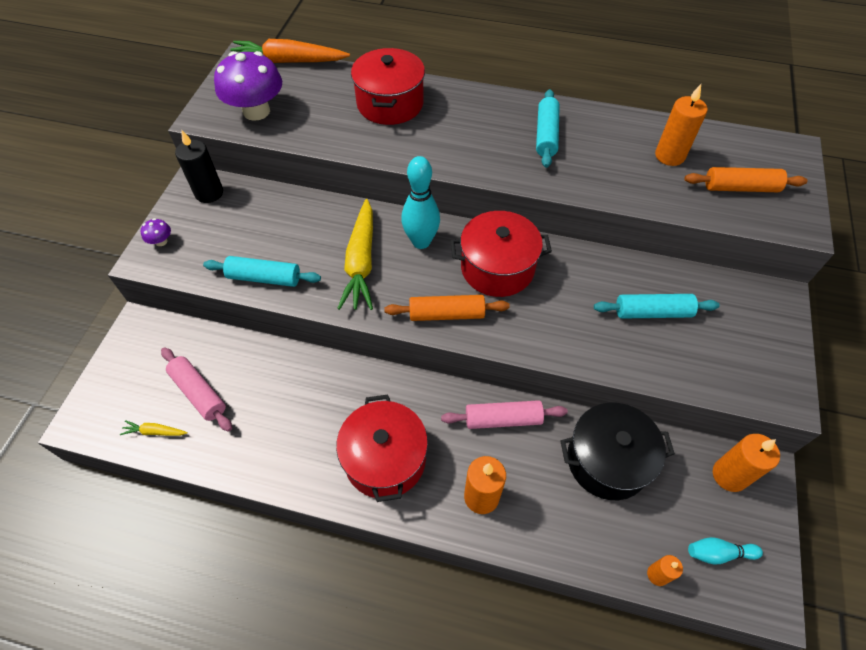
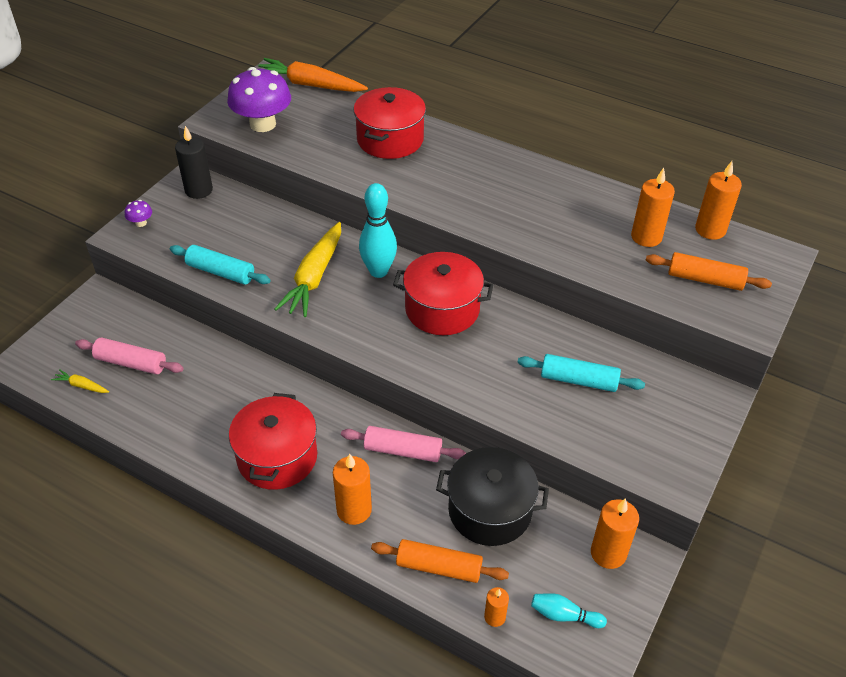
camera: 15 degrees right, 10 degrees down
pink rolling pin [161,347,232,432] -> pink rolling pin turned 45 degrees counterclockwise [75,337,184,374]
orange rolling pin [384,295,510,321] -> orange rolling pin moved to [371,539,509,583]
turquoise rolling pin [536,89,560,168] -> none
none -> orange candle [695,161,742,240]

